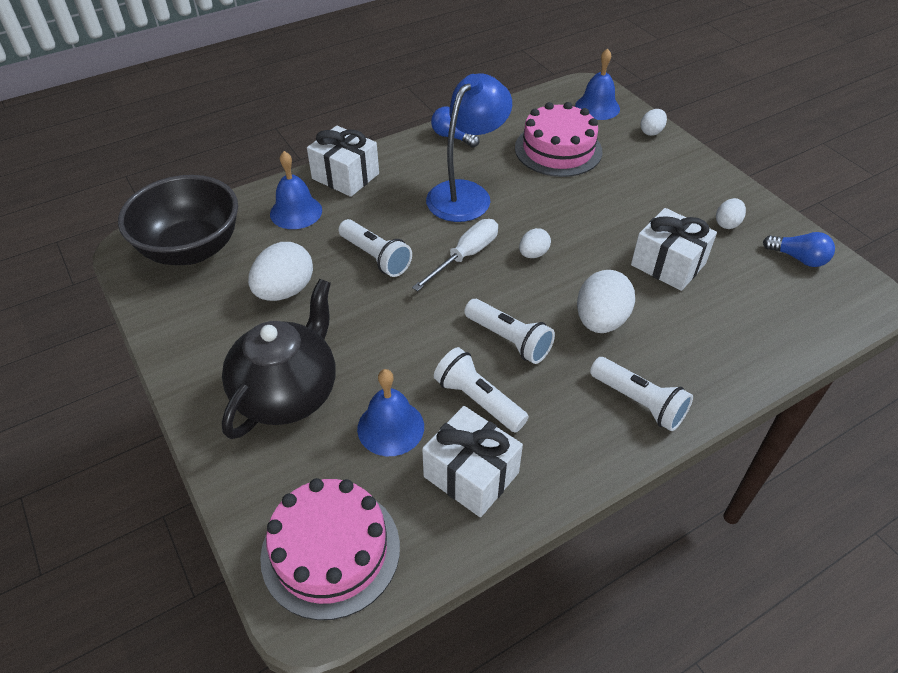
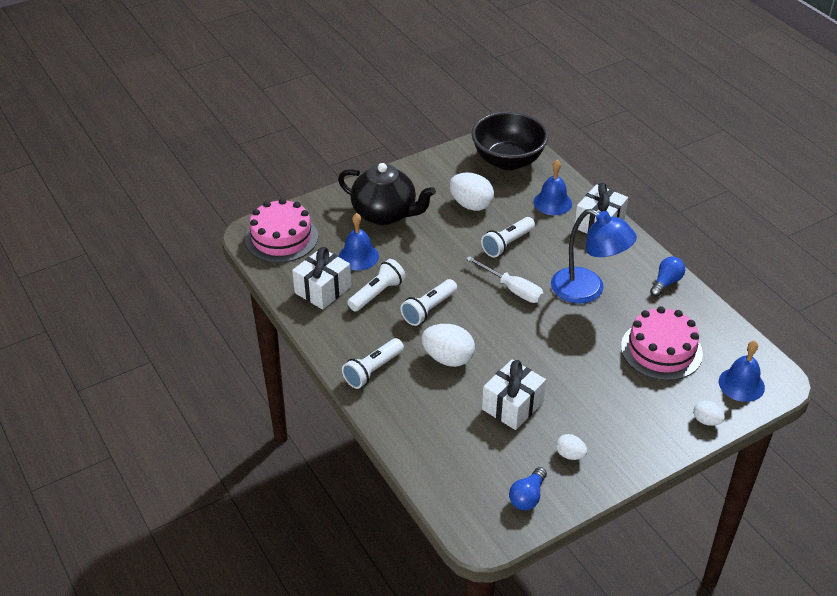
camera: 90 degrees right, 5 degrees down
white egg [519,228,551,258] -> none

